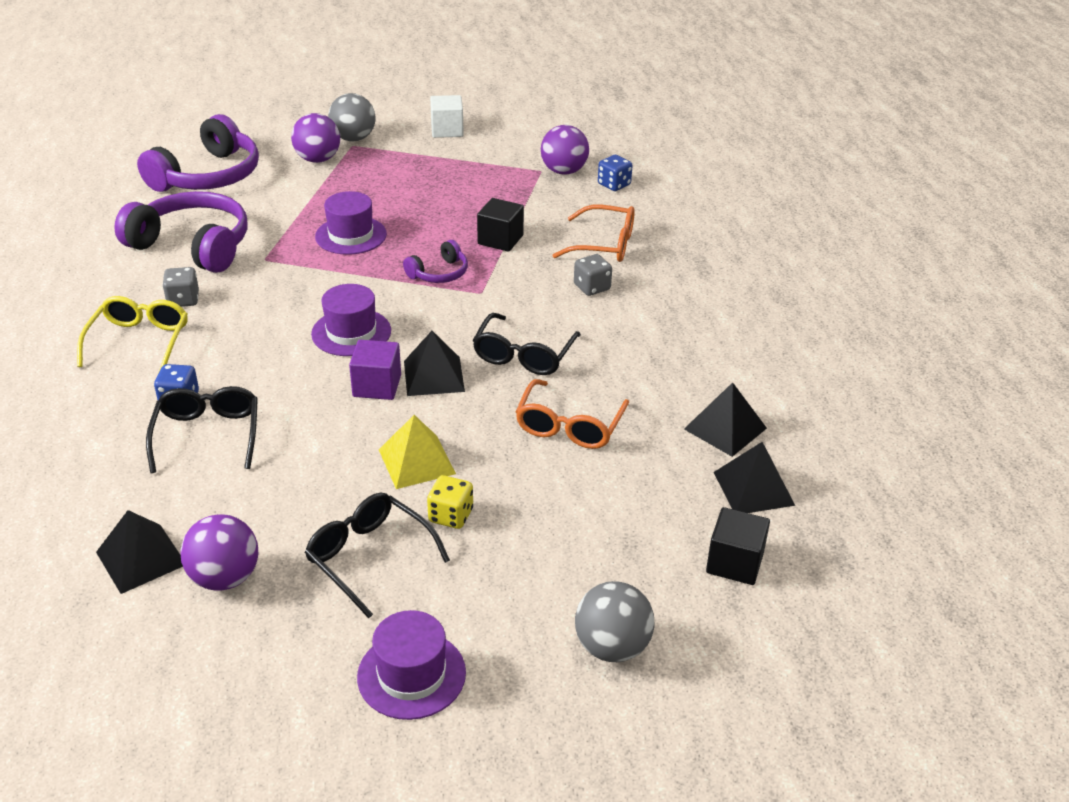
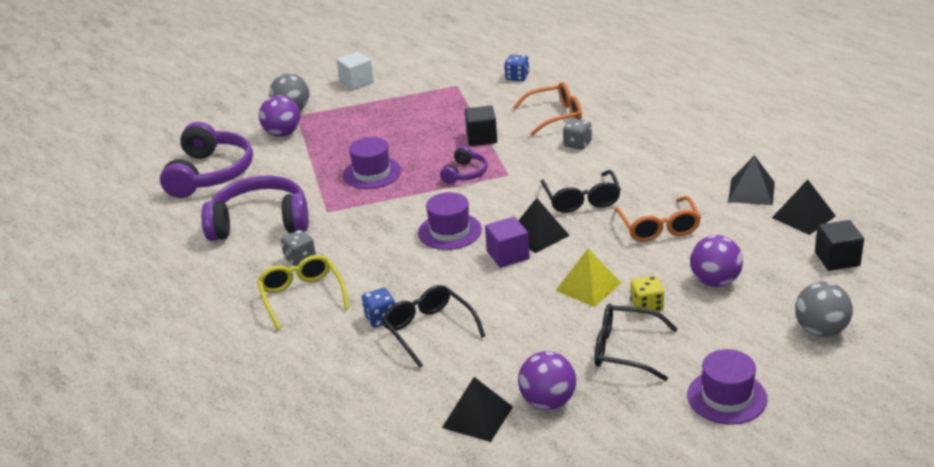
camera: 25 degrees left, 5 degrees down
purple ball [541,125,589,175] -> purple ball moved to [690,235,743,287]

